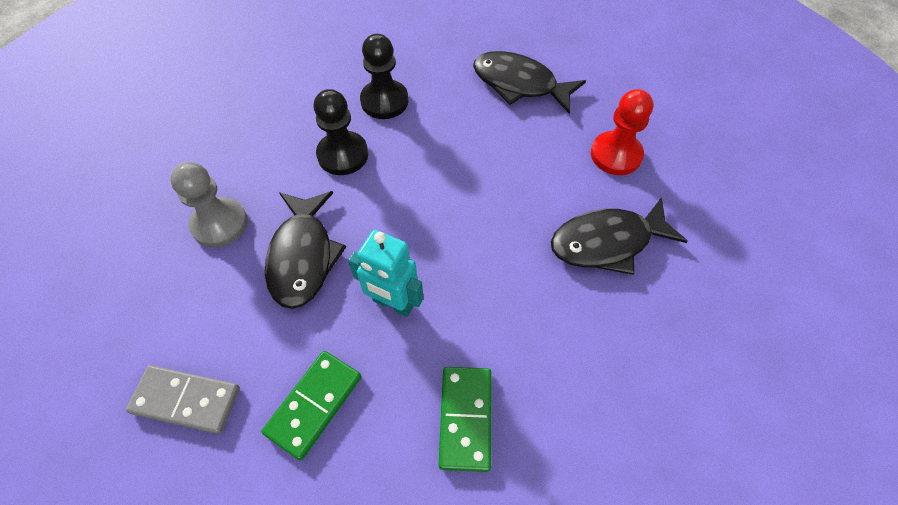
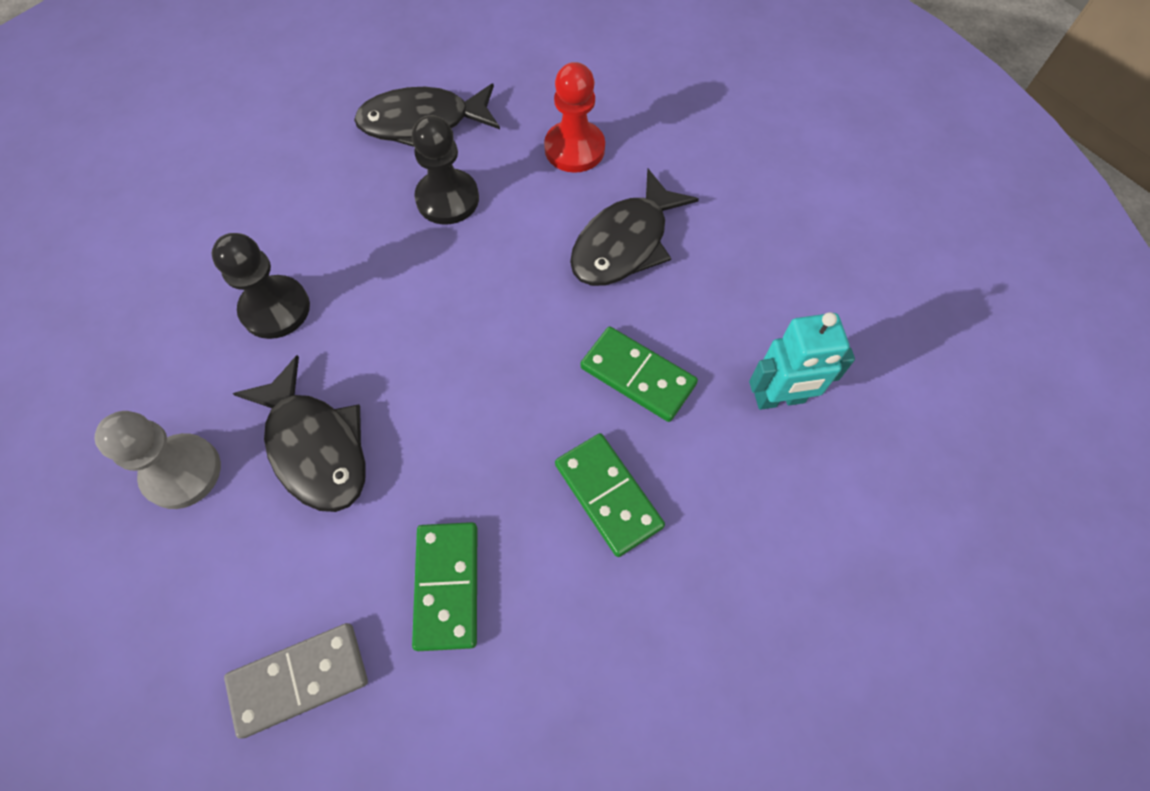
camera: 35 degrees left, 5 degrees up
turquoise robot [348,230,424,317] -> turquoise robot moved to [749,312,855,410]
black pawn [360,34,409,119] -> black pawn moved to [412,115,479,225]
none -> green domino [581,327,698,422]

